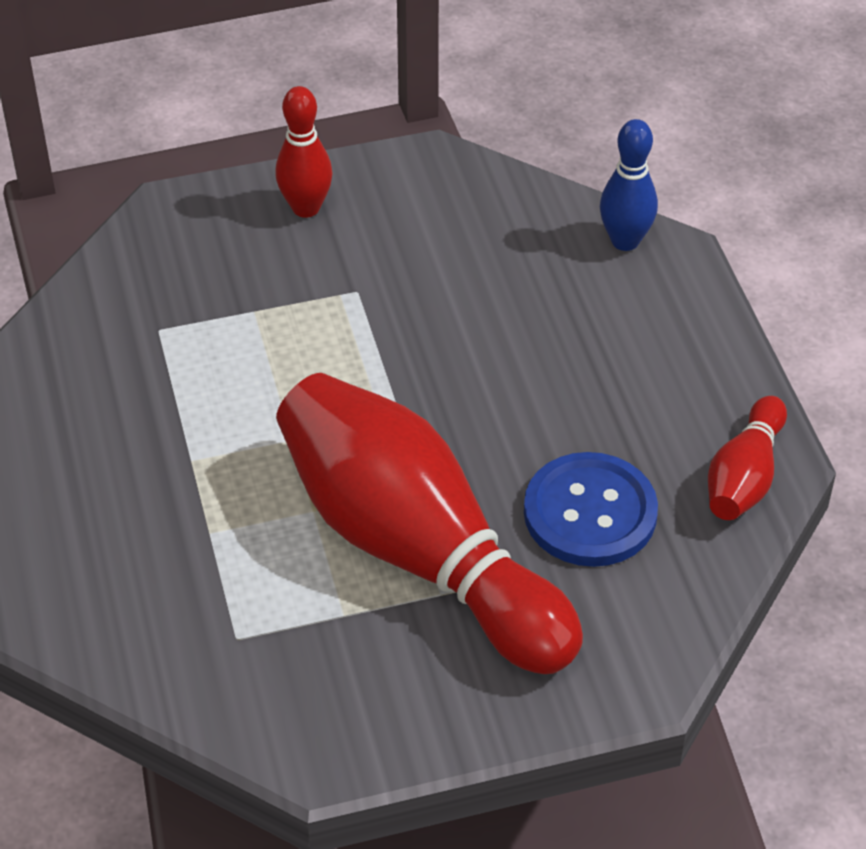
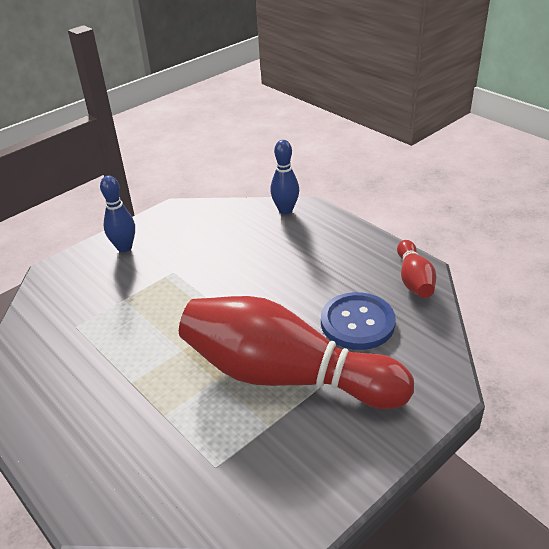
camera: 25 degrees left, 10 degrees down
red bowling pin [275,86,333,218] -> blue bowling pin [100,176,135,252]

